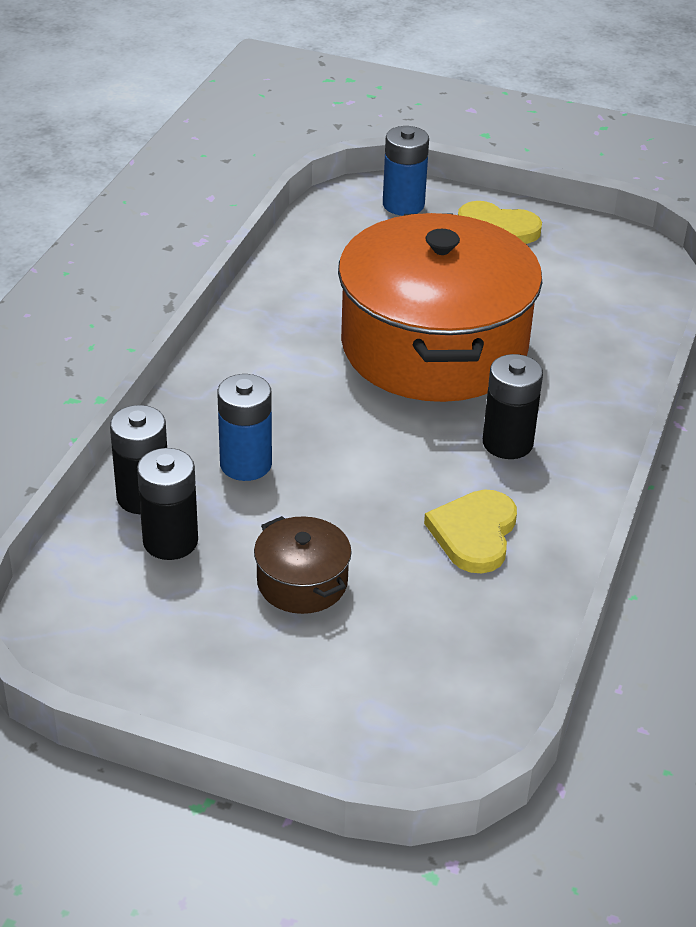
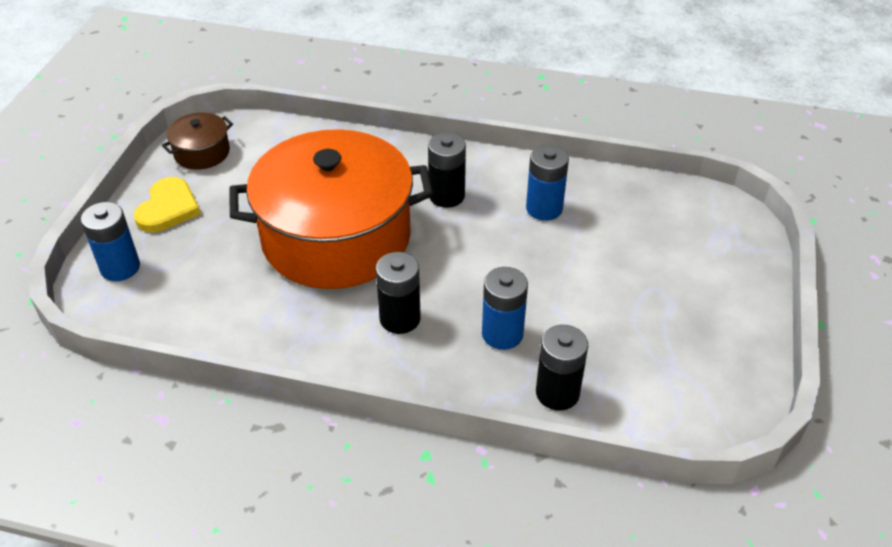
camera: 95 degrees left, 5 degrees up
black battery [137,448,198,560] -> black battery moved to [376,252,421,334]
brown pot [254,516,352,614] -> brown pot moved to [161,113,233,170]
yellow heart [424,489,517,573] -> blue battery [526,145,569,221]

